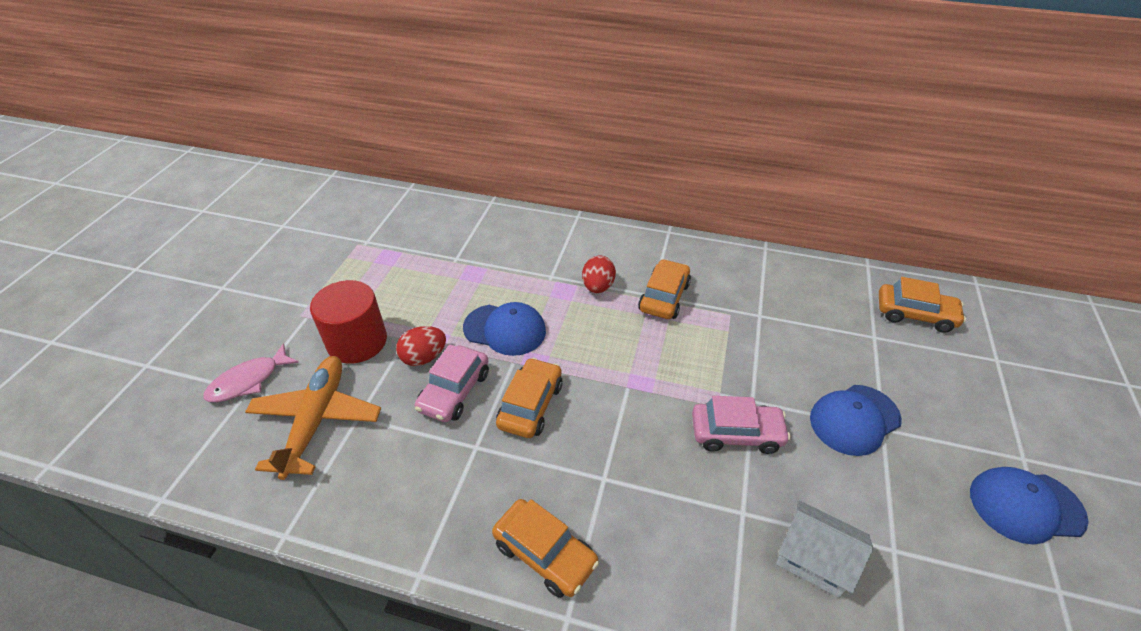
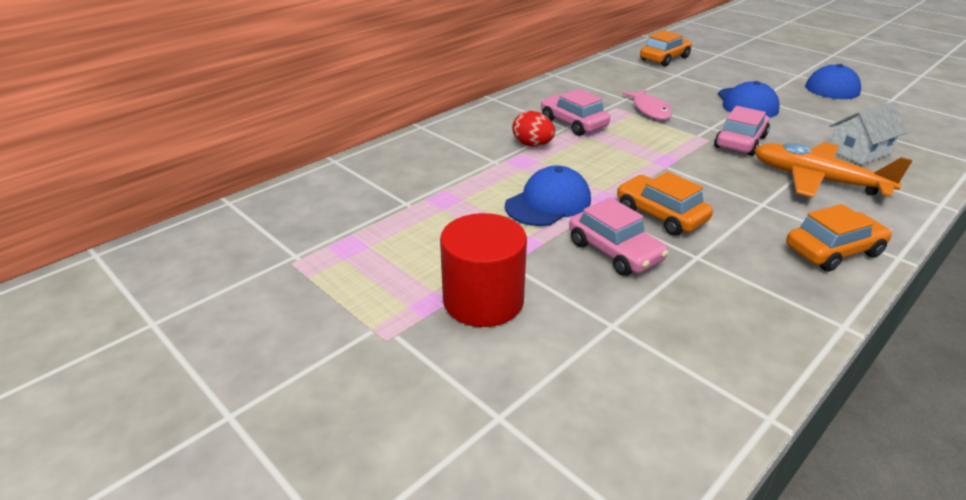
camera: 60 degrees left, 10 degrees down
pink fish [203,343,299,402] -> pink fish moved to [622,90,672,120]
orange plane [245,356,381,480] -> orange plane moved to [754,142,912,198]
red egg [396,326,446,366] -> none
orange car [638,259,691,319] -> pink car [541,89,610,136]

